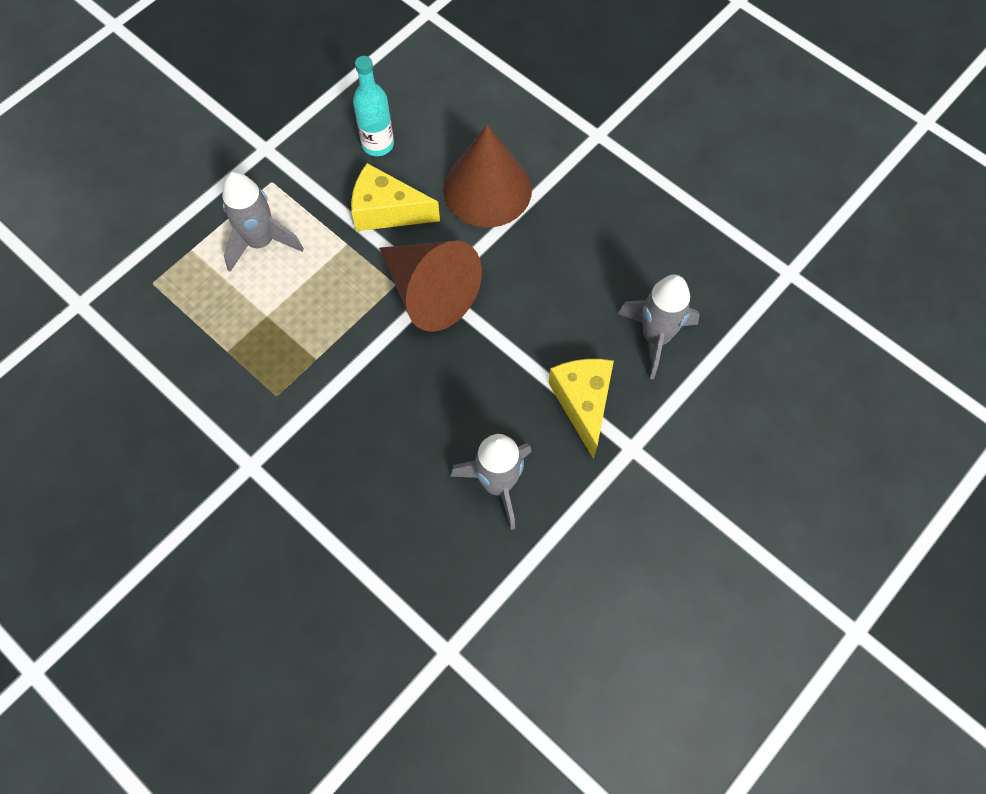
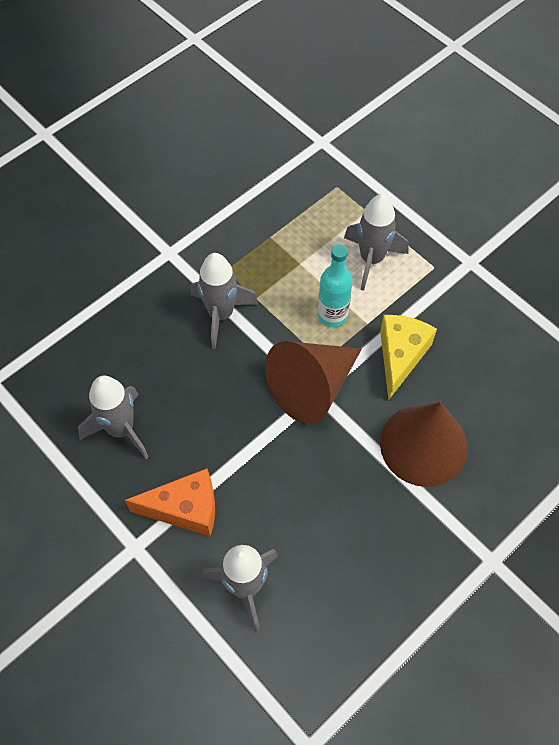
camera: 95 degrees right, 5 degrees down
turquoise bottle [353,56,394,156] -> turquoise bottle moved to [318,244,353,327]
yellow cheese [548,359,614,459] -> orange cheese [125,468,215,536]
none -> grey rocket [191,253,258,349]

